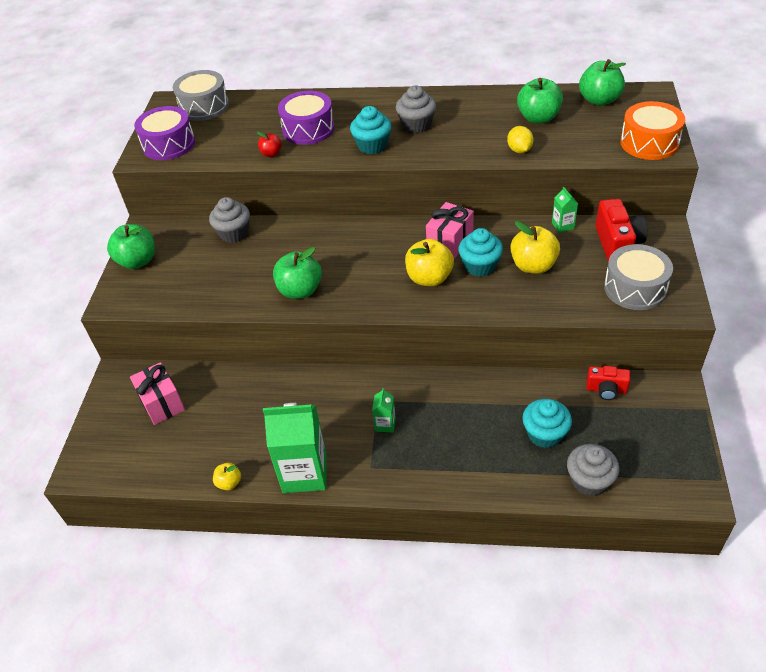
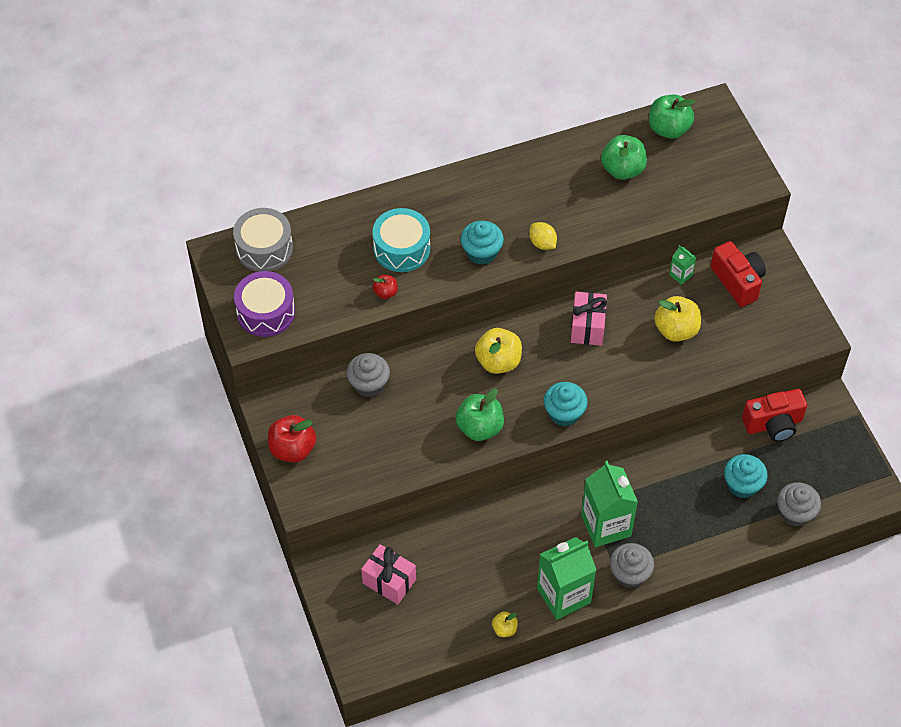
camera: 30 degrees left, 10 degrees up
green apple [107,224,155,269] -> red apple [268,415,316,463]
purple drum [278,91,335,145] -> turquoise drum [372,208,430,272]
green carton [372,388,396,433] -> green carton [581,461,638,547], size x2.23
grey cupcake [396,86,436,133] -> grey cupcake moved to [610,543,654,588]
yellow apple [405,239,454,286] -> yellow apple moved to [475,328,522,374]
turquoise cupcake [458,228,503,277] -> turquoise cupcake moved to [544,382,588,426]
yellow lemon [507,126,533,153] -> yellow lemon moved to [529,222,557,250]
red camera [587,366,630,400] -> red camera [742,389,807,442], size x1.62
grey drum [604,244,673,310] -> none
orange drum [620,101,685,160] -> none

